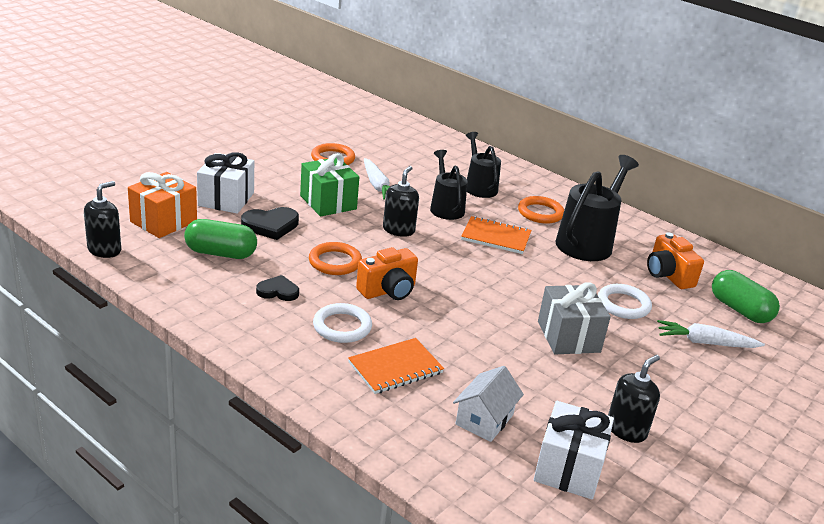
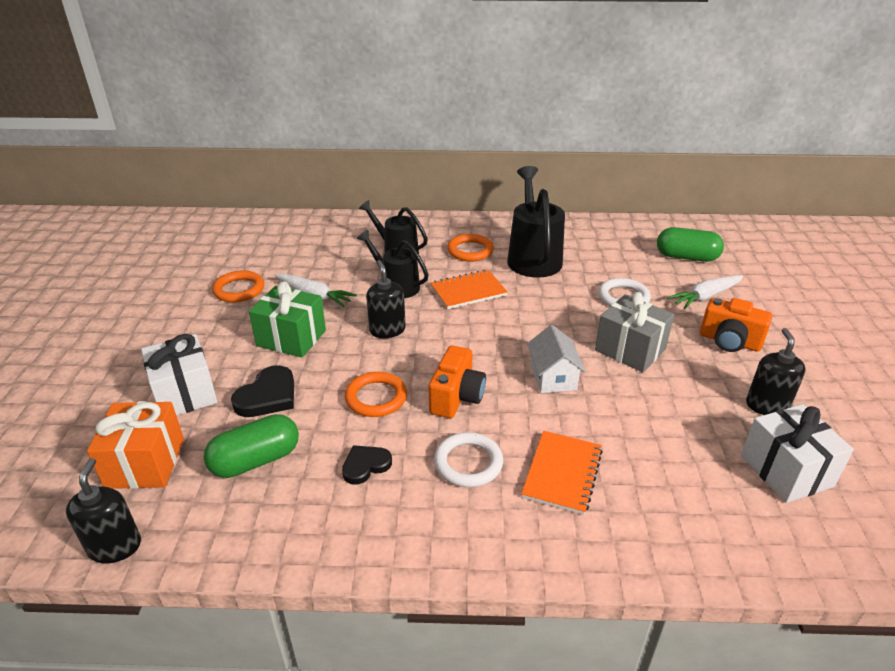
camera: 35 degrees left, 5 degrees up
white house [453,366,524,442] -> white house moved to [527,325,586,393]
orange camera [647,232,704,289] -> orange camera moved to [700,298,772,352]

